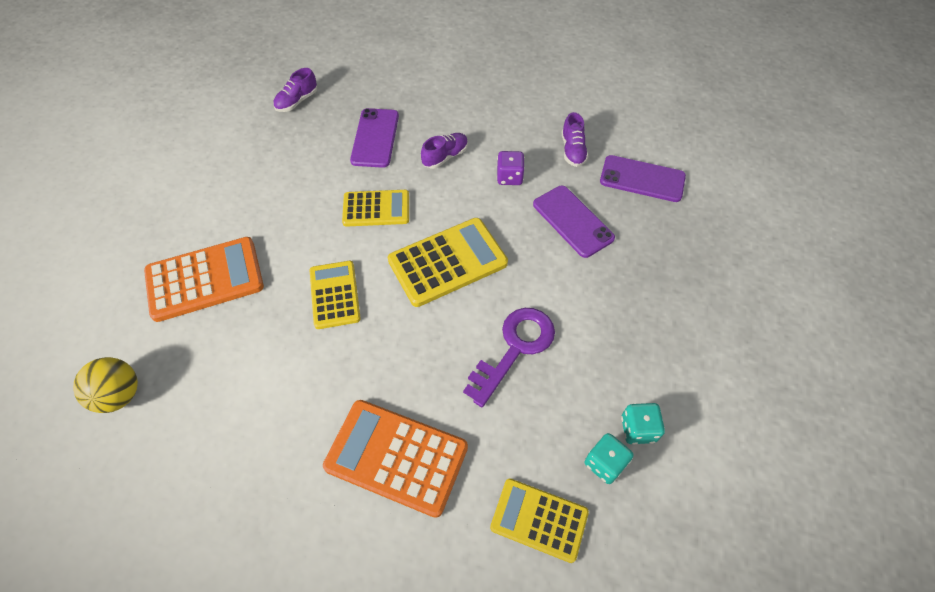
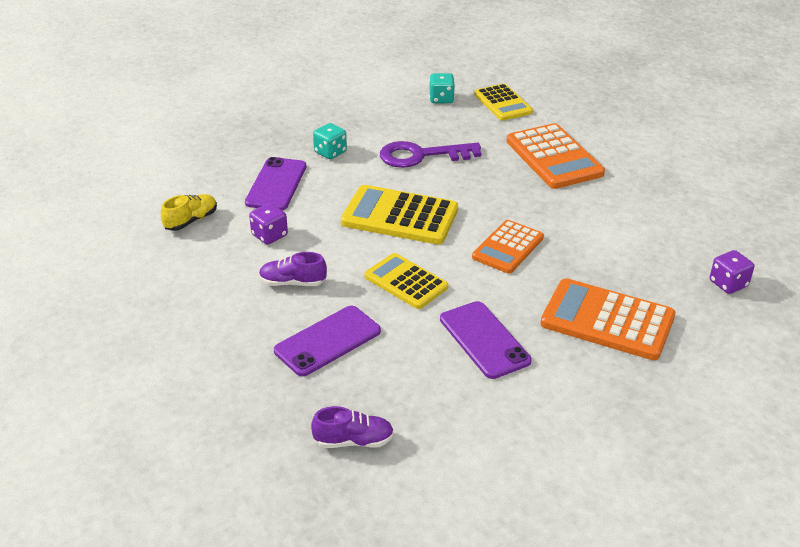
camera: 135 degrees left, 20 degrees down
yellow ball [73,357,138,413] -> purple dice [710,250,754,294]
yellow calculator [310,261,361,329] -> orange calculator [472,220,544,274]
purple shoe [562,112,588,167] -> yellow shoe [161,194,217,231]
purple phone [600,155,686,202] -> purple phone moved to [440,301,531,379]
turquoise dice [621,403,665,445] -> turquoise dice moved to [313,123,347,159]

